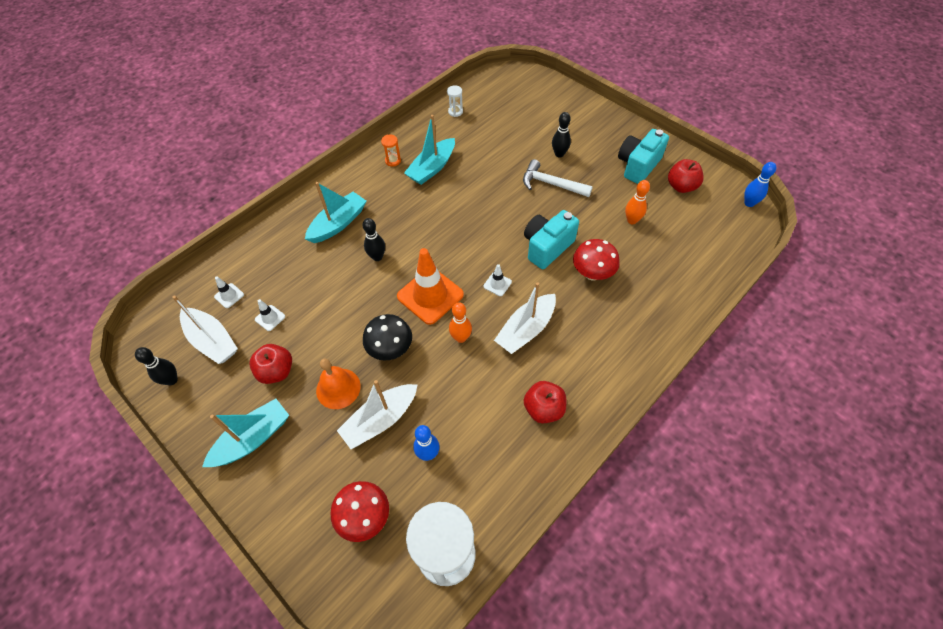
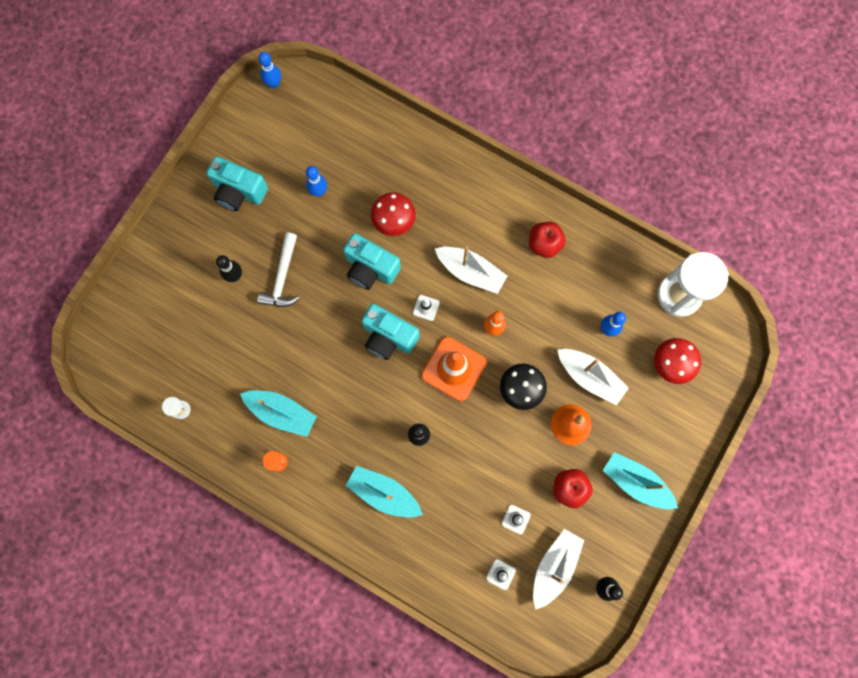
camera: 105 degrees left, 20 degrees up
orange bowling pin [625,180,650,224] -> blue bowling pin [306,166,327,197]
red apple [668,159,704,193] -> none
none -> turquoise camera [361,304,419,360]

